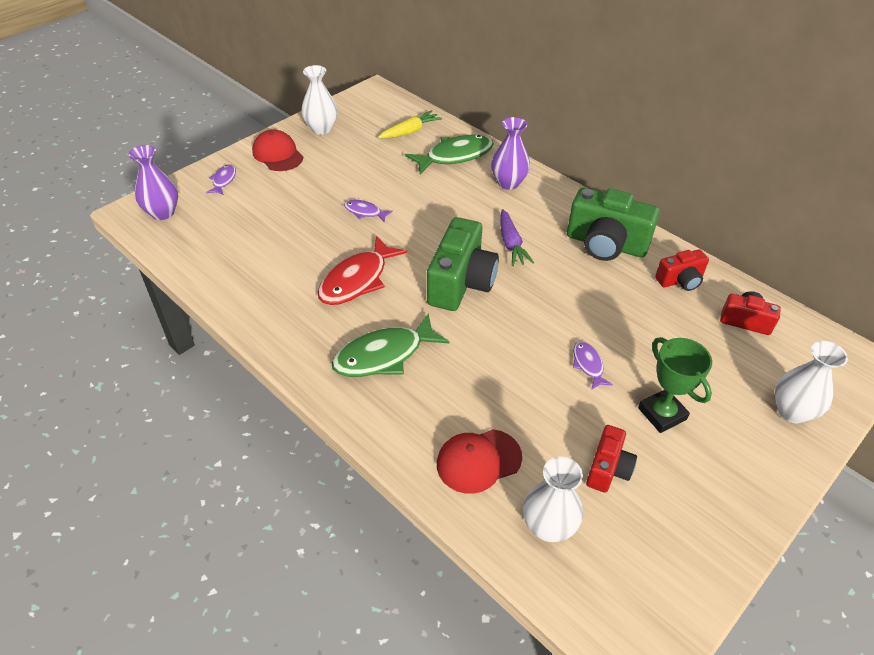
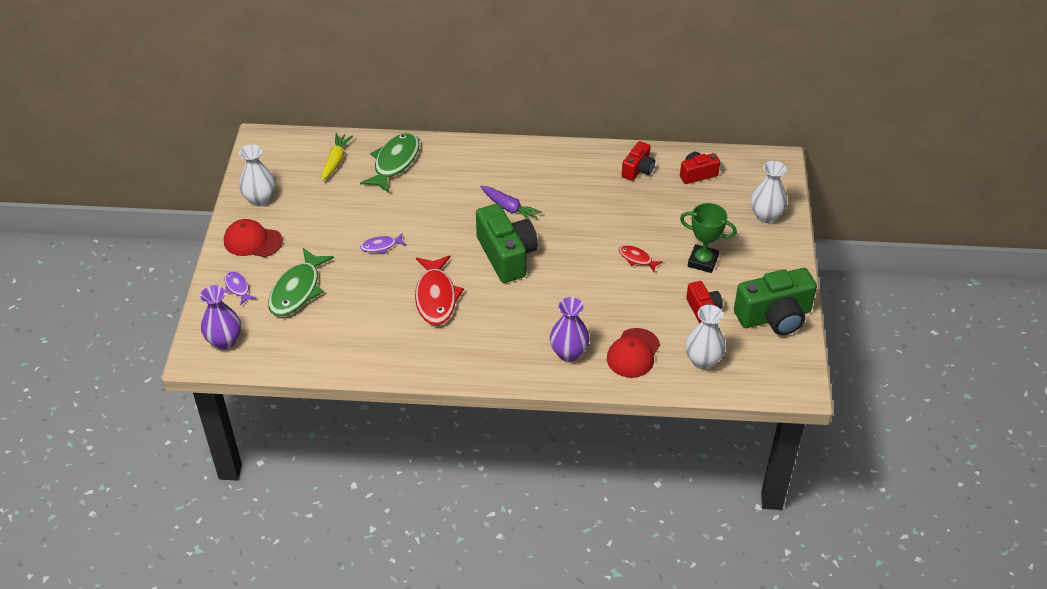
camera: 40 degrees left, 0 degrees up
green fish [332,313,450,377] -> green fish moved to [268,248,334,316]
purple vase [491,117,530,190] -> purple vase moved to [550,297,590,362]
green camera [567,188,660,261] -> green camera moved to [734,268,817,335]
purple fish [573,341,613,390] -> red fish [619,245,663,272]

